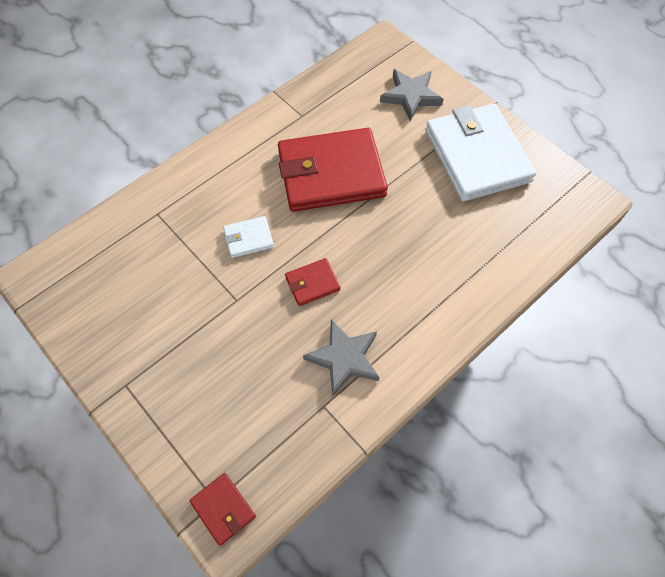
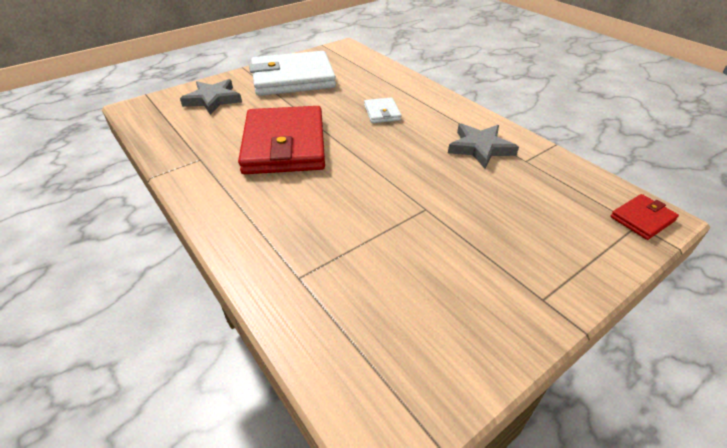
camera: 85 degrees left, 20 degrees down
white wallet [223,216,274,258] -> white wallet moved to [364,97,402,123]
red wallet [285,258,340,306] -> none

